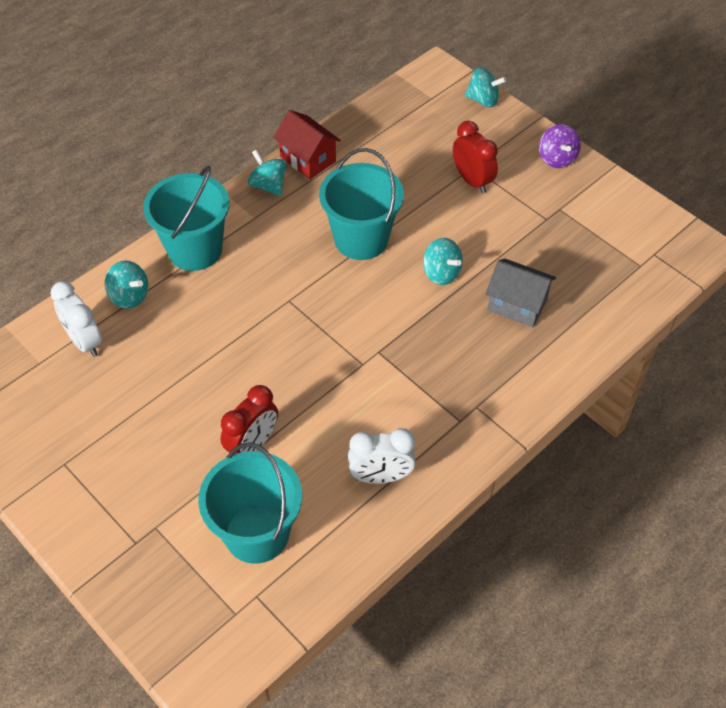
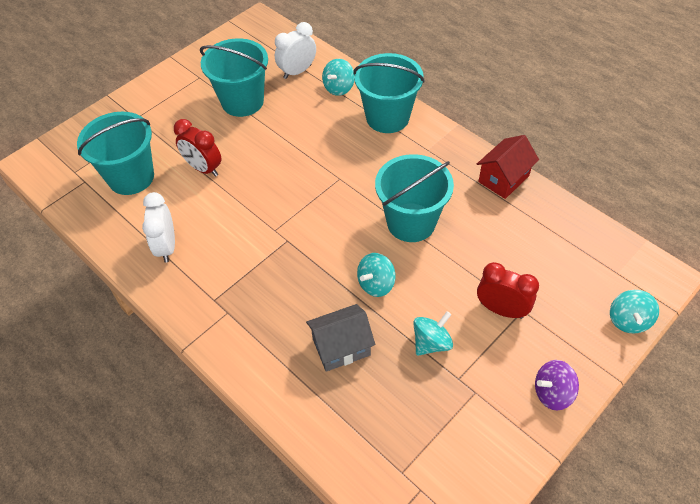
camera: 90 degrees right, 0 degrees up
turquoise spinning top [248,150,287,196] -> turquoise spinning top moved to [413,311,453,356]
red clock [453,121,498,193] -> red clock turned 120 degrees counterclockwise [477,262,539,319]
grey house [486,259,556,327] -> grey house turned 45 degrees clockwise [306,304,375,372]
none -> turquoise bucket [200,38,268,117]

